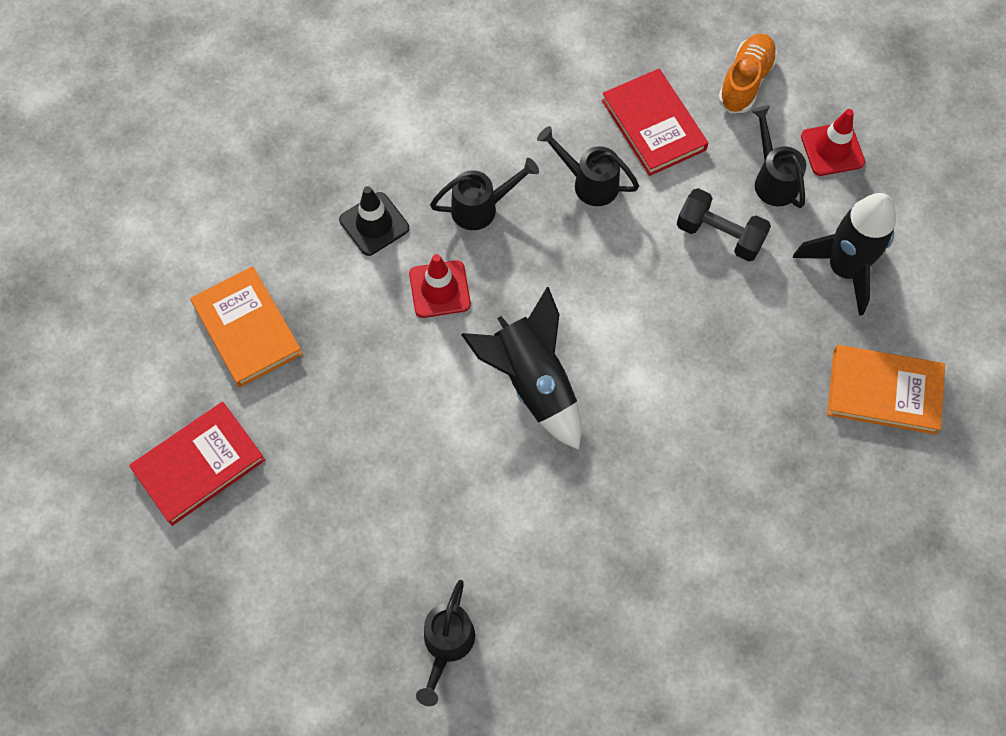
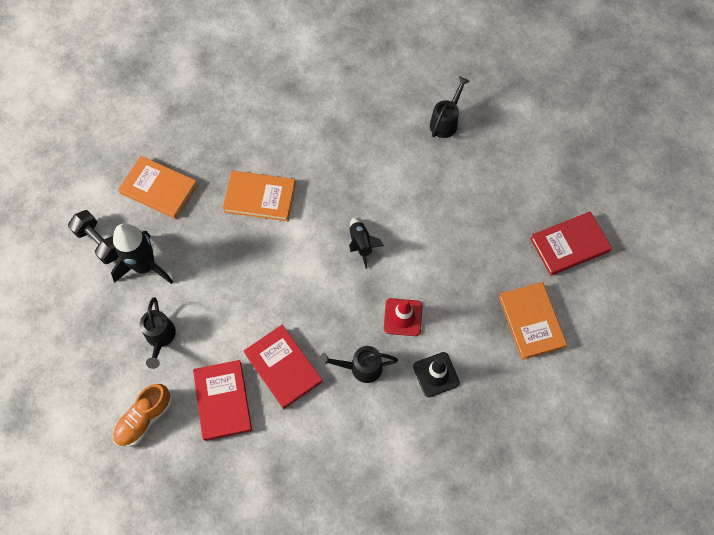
camera: 165 degrees left, 0 degrees up
black rocket [461,287,582,450] -> black rocket [349,218,384,269], size x0.57
black watering can [537,126,639,206] -> red book [244,325,323,409]
black dumbbell [677,188,771,262] -> black dumbbell moved to [68,210,119,264]
red traffic cone [801,109,865,176] -> none
none -> orange book [223,171,296,221]

